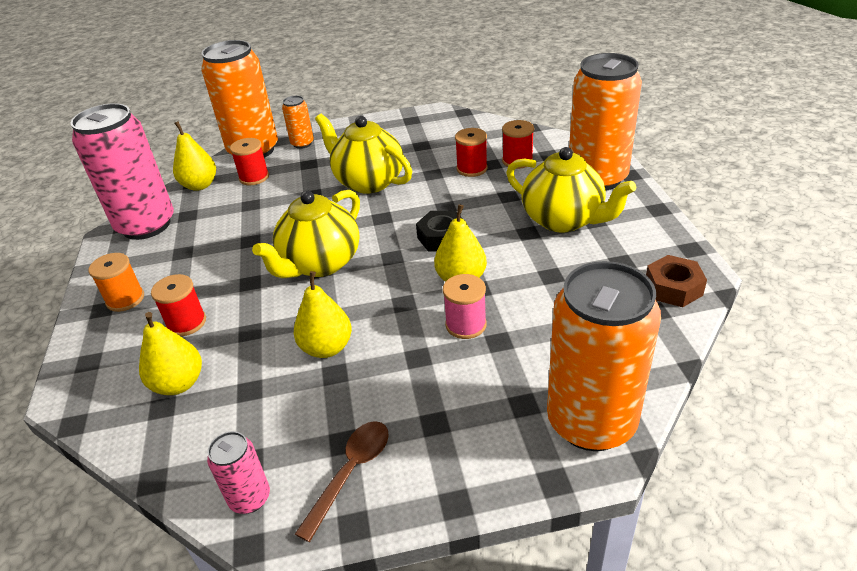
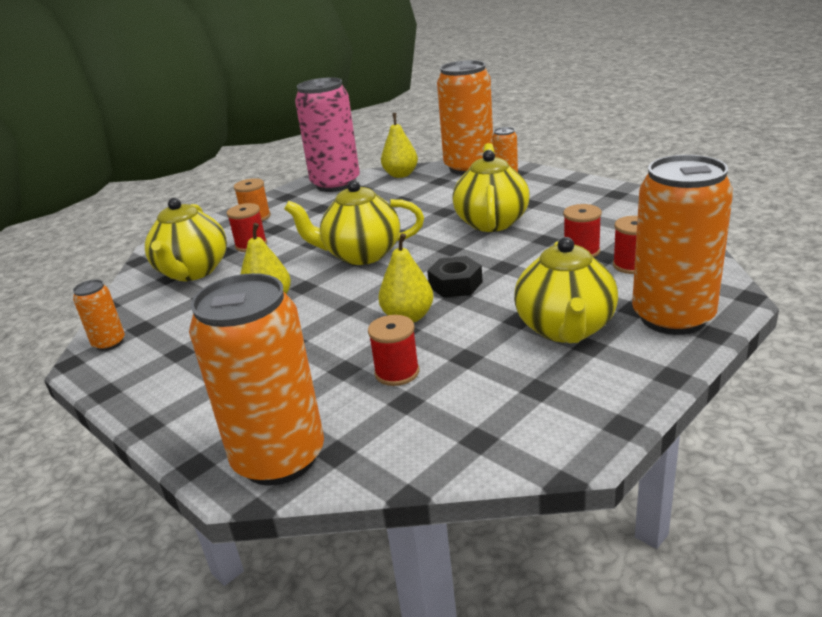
camera: 55 degrees right, 10 degrees down
yellow pear [139,312,202,395] -> yellow teapot [145,198,227,281]
pink can [207,431,270,514] -> orange can [73,280,125,351]
red spool [230,138,269,185] -> red spool moved to [368,315,419,386]
brown spoon [295,421,389,542] -> none
pink spool [443,274,487,339] -> none
brown nut [646,255,707,307] -> none

